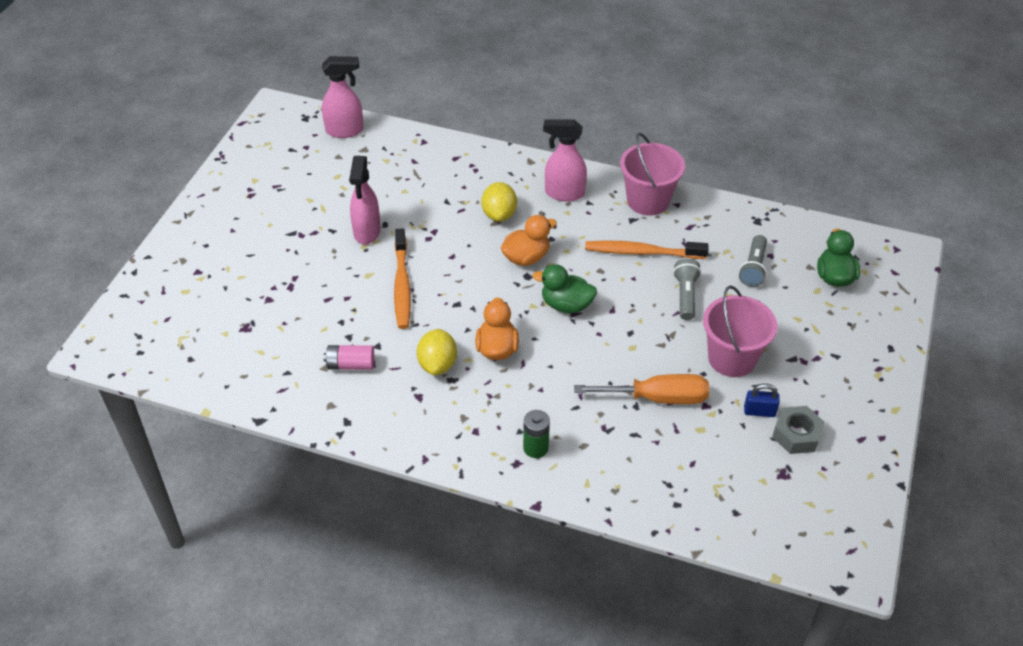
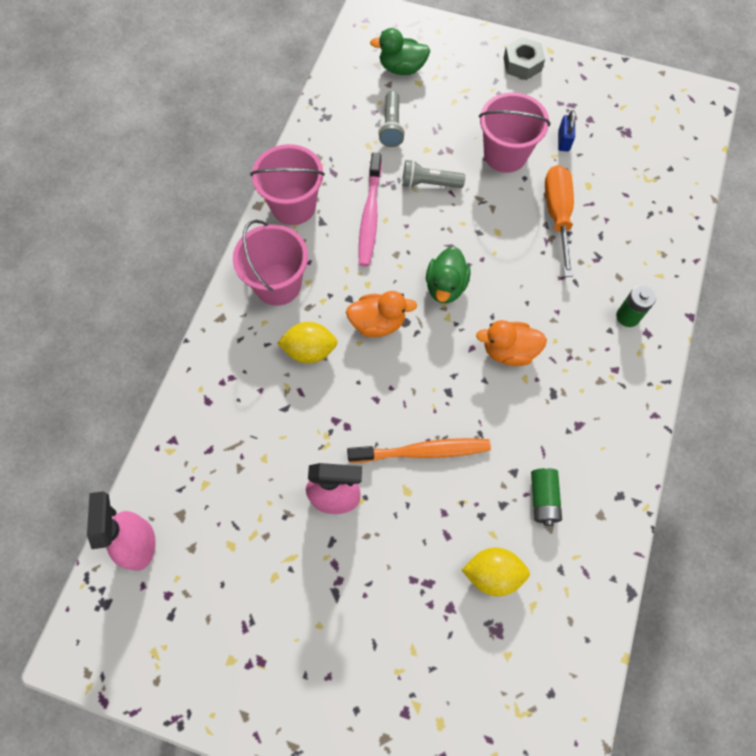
camera: 90 degrees left, 20 degrees up
pink battery [323,345,374,370] -> green battery [531,468,562,526]
yellow lemon [417,329,457,375] -> yellow lemon moved to [462,548,530,596]
orange duck [501,215,557,266] -> orange duck turned 120 degrees clockwise [346,291,417,337]
pink spray bottle [543,119,587,201] -> pink bucket [233,220,308,306]
orange toothbrush [585,241,709,259] -> pink toothbrush [359,153,382,267]
grey flashlight [739,235,767,287] -> grey flashlight turned 75 degrees clockwise [378,91,405,147]
grey nut [772,406,825,454] -> grey nut moved to [504,37,545,80]

